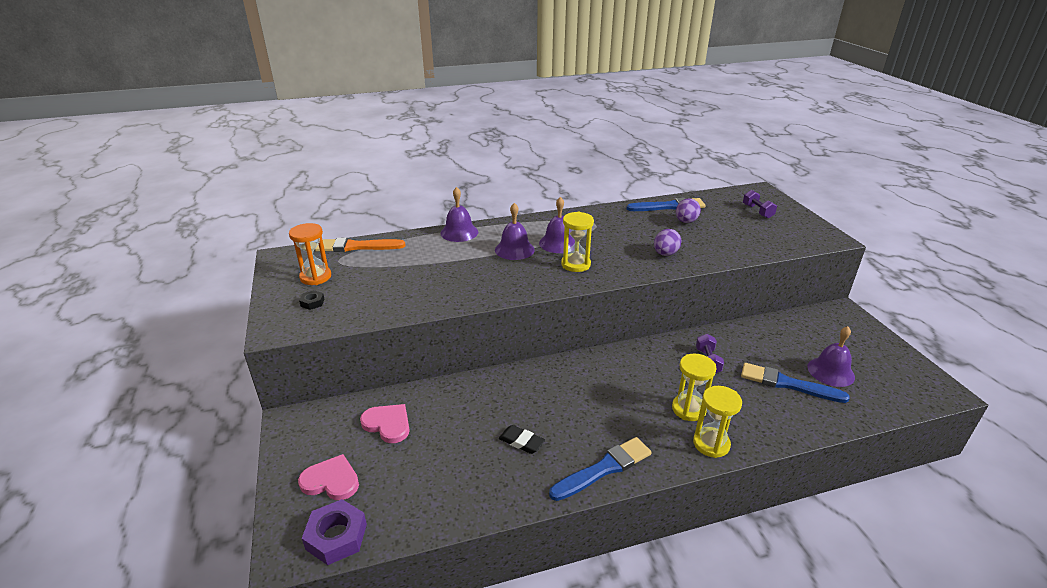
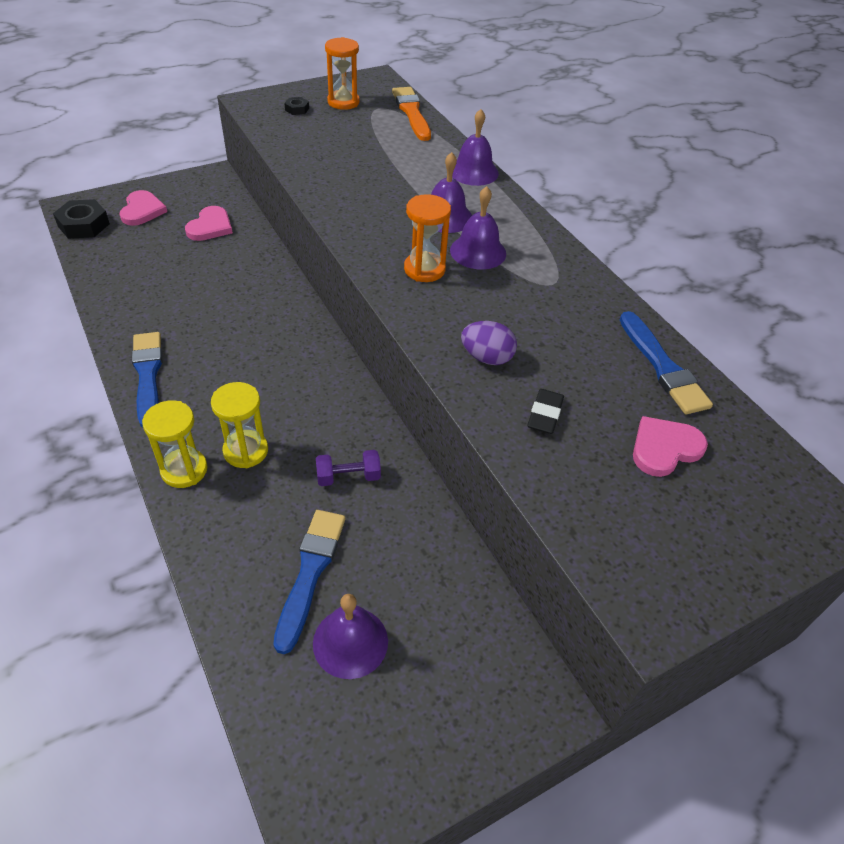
camera: 75 degrees right, 15 degrees up
purple nut [302,499,367,565] -> black nut [53,199,110,239]
black eraser [499,425,545,454] -> black eraser moved to [527,389,564,434]
blue brush [549,437,652,501] -> blue brush turned 150 degrees counterclockwise [132,332,162,428]
yellow hourglass [561,212,594,272] -> orange hourglass [404,194,451,282]
purple egg [676,198,701,223] -> none
purple dumbbell [743,190,777,218] -> none
none -> pink heart [633,416,708,477]

